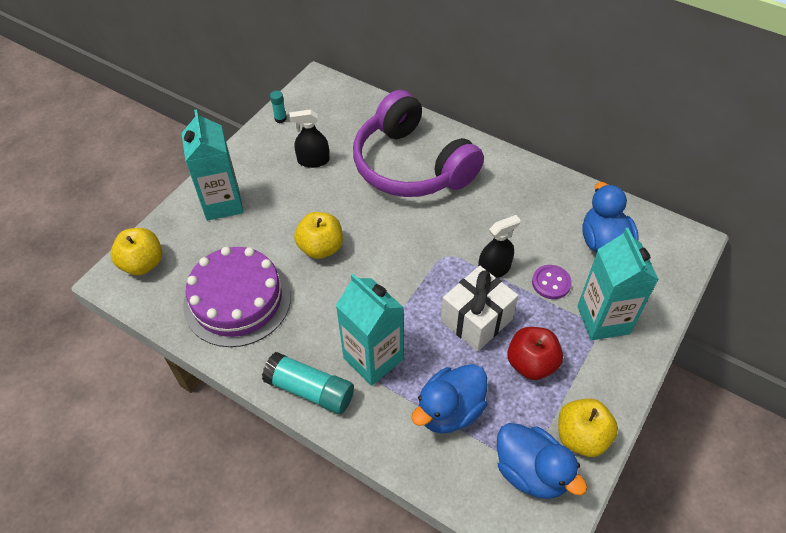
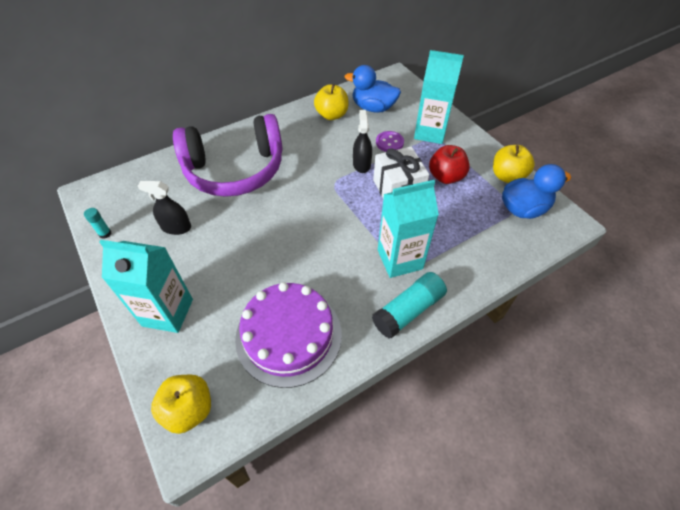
camera: 65 degrees left, 0 degrees up
black spray bottle [289,110,330,168] -> black spray bottle turned 75 degrees clockwise [138,181,191,235]
yellow apple [294,212,343,259] -> yellow apple moved to [314,84,349,120]
blue duck [411,364,488,434] -> none

